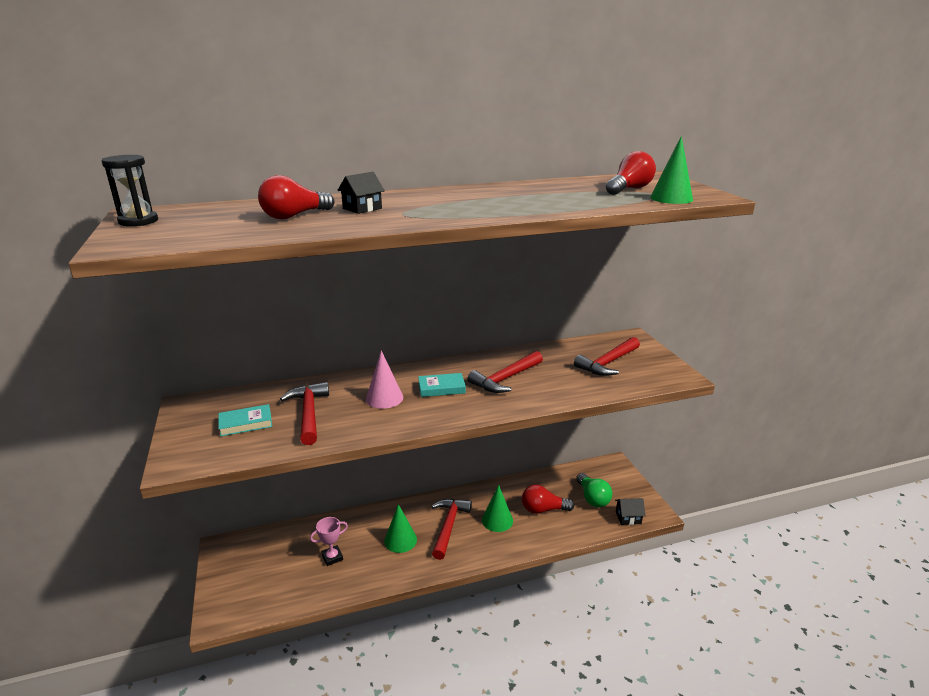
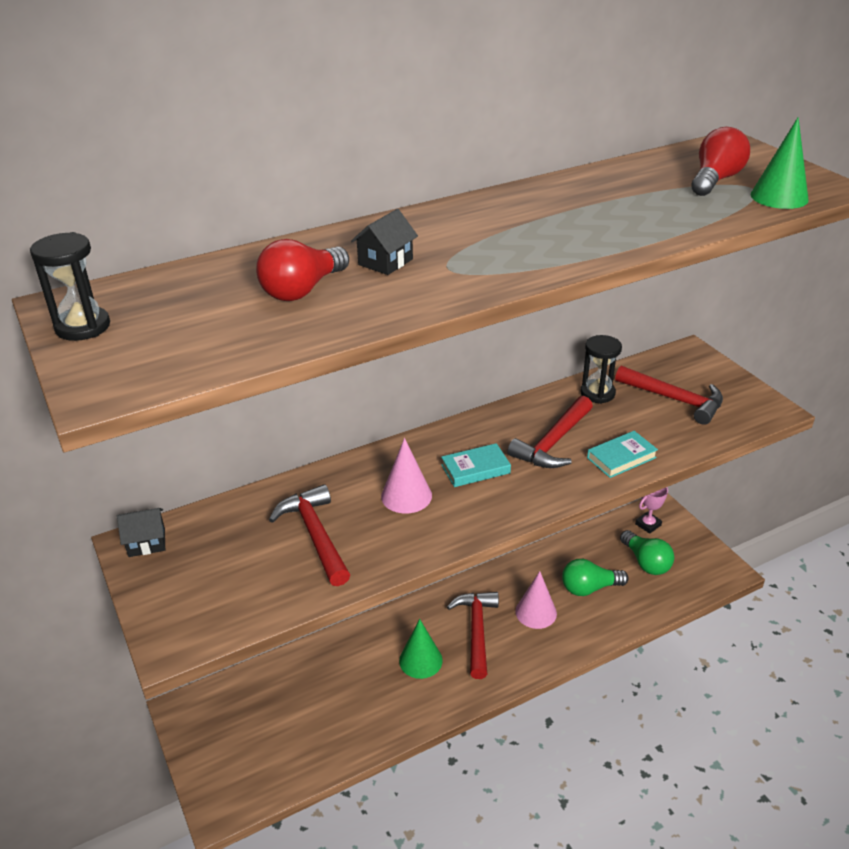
camera: 10 degrees left, 10 degrees up
turquoise book [218,404,272,437] -> turquoise book moved to [587,431,658,478]
pink trophy [310,517,348,566] -> pink trophy moved to [635,487,668,534]
green cone [482,485,513,532] -> pink cone [515,571,557,629]
red light bulb [522,484,574,514] -> green light bulb [562,559,629,596]
red hammer [574,337,640,376] -> red hammer turned 90 degrees counterclockwise [615,366,723,425]
black house [615,498,646,525] -> black house moved to [117,508,165,557]
none -> black hourglass [581,335,622,404]

